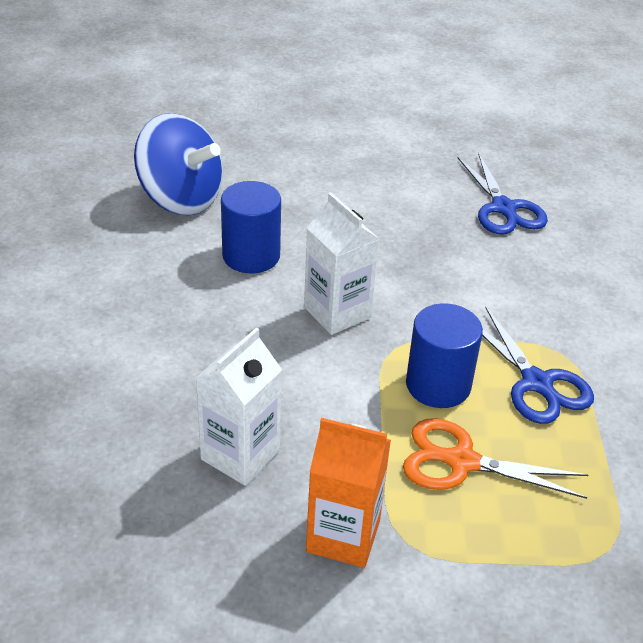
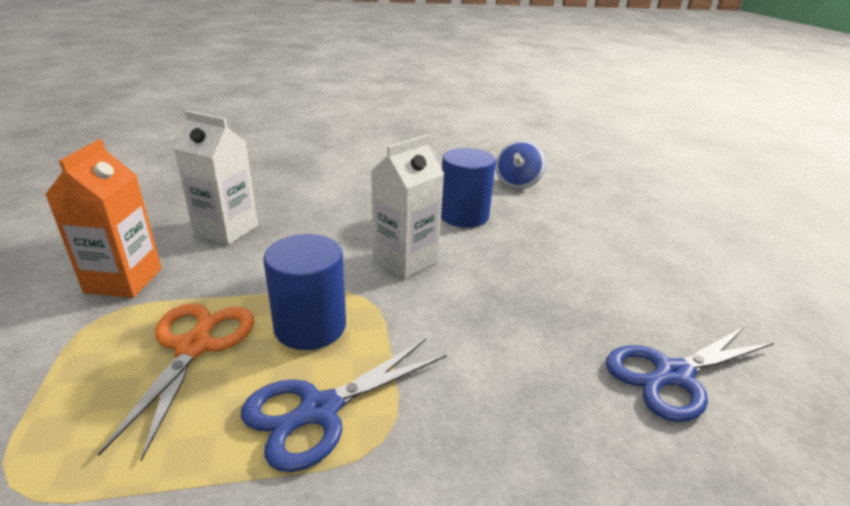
camera: 80 degrees right, 10 degrees down
blue spinning top [134,113,223,215] -> blue spinning top [496,141,546,189], size x0.59

